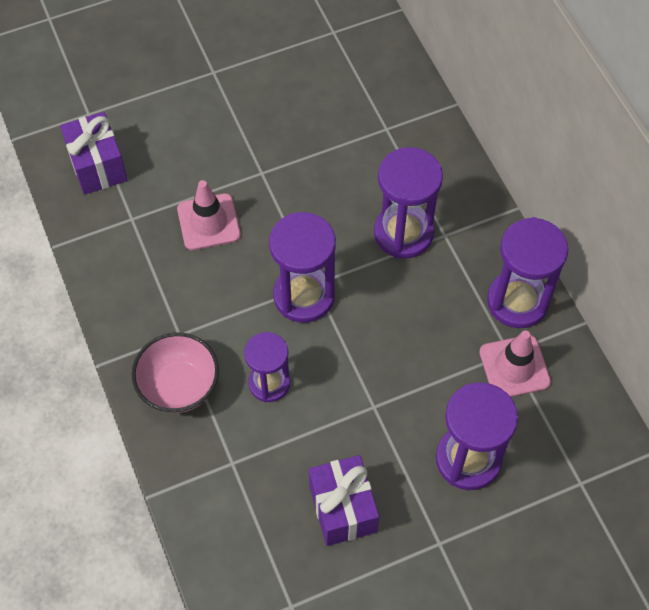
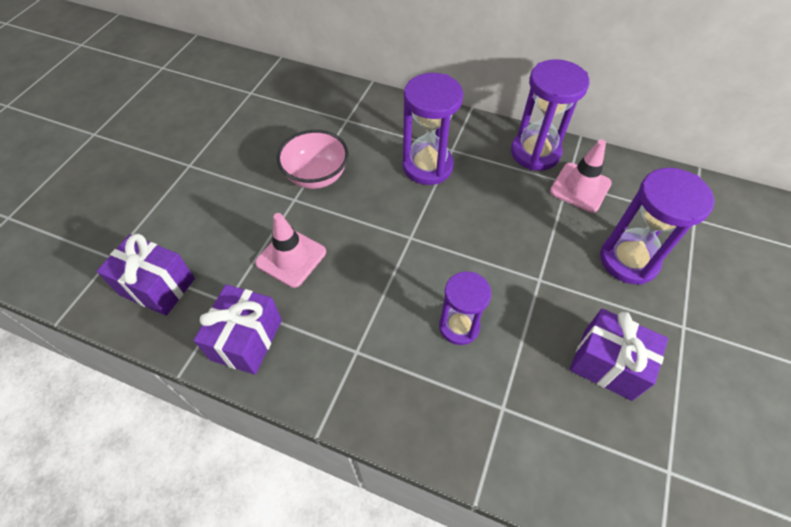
camera: 45 degrees left, 5 degrees down
pink bowl [132,332,219,413] -> pink bowl moved to [277,130,349,189]
purple hourglass [269,212,336,323] -> none
none -> purple gift [194,284,282,375]

